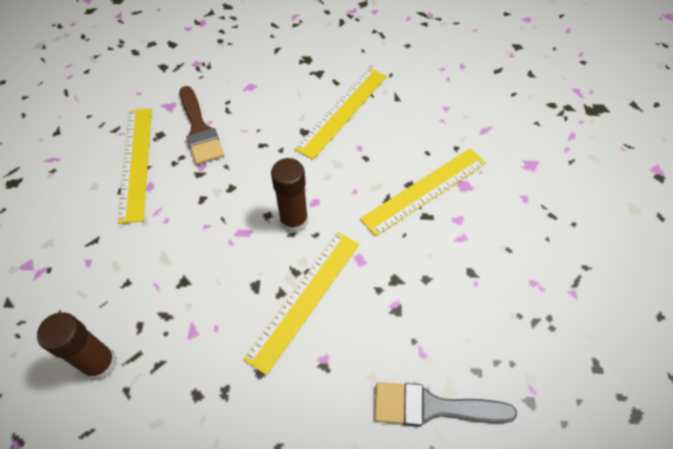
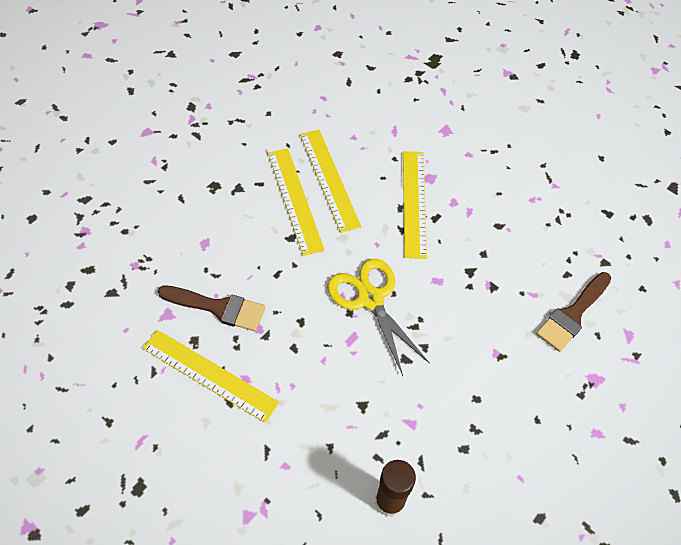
camera: 55 degrees left, 0 degrees up
yellow ruler [243,232,359,375] -> yellow ruler moved to [300,130,361,233]
brown glue stick [271,158,308,233] -> yellow scissors [327,259,430,376]
grey brush [374,382,517,427] -> brown brush [536,272,611,352]

